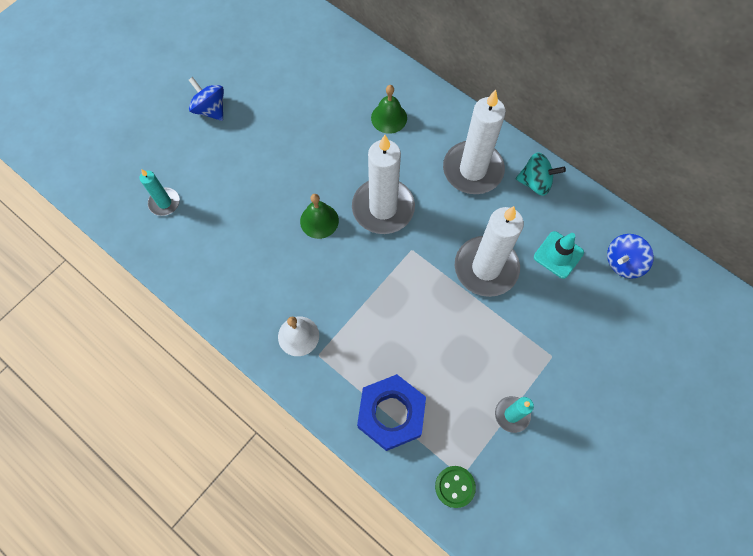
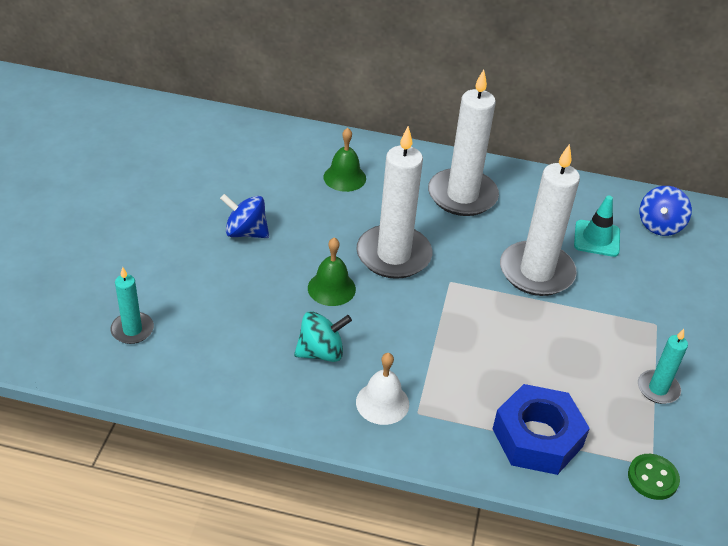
camera: 30 degrees left, 25 degrees down
blue spinning top [189,77,224,121] -> blue spinning top moved to [220,194,269,238]
turquoise spinning top [516,152,566,196] -> turquoise spinning top moved to [294,311,352,362]

